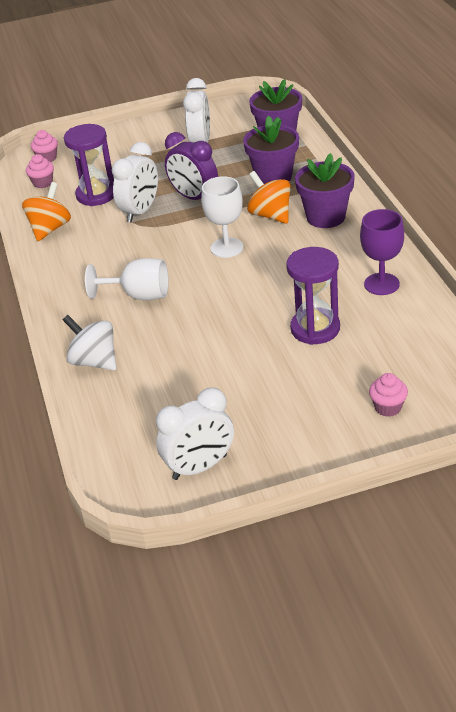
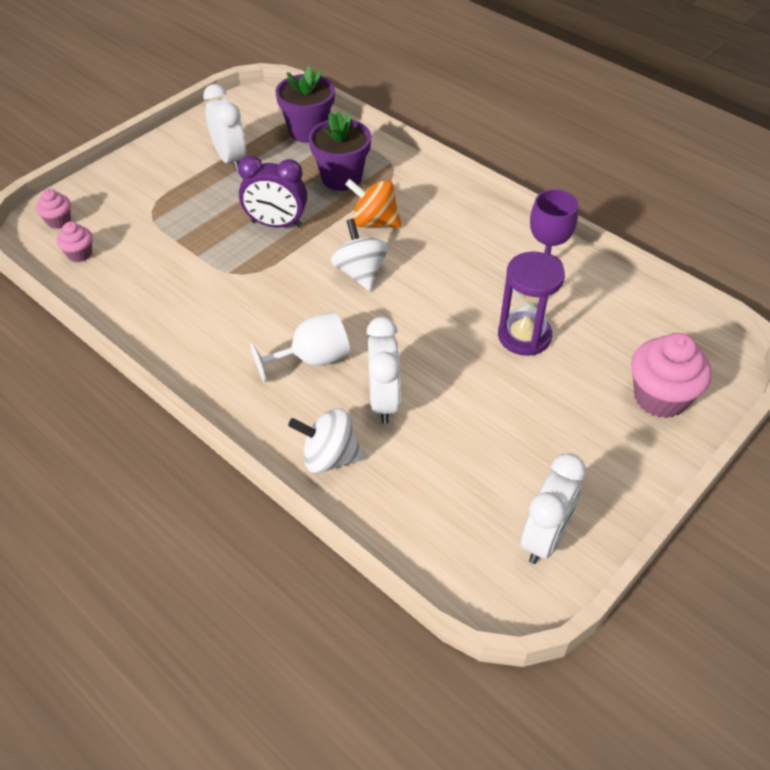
camera: 35 degrees left, 10 degrees up
orange spinning top [22,182,71,241] -> none
purple hourglass [64,124,114,206] -> none
white clock [112,142,158,222] -> white clock moved to [366,317,401,424]
white goblet [201,176,243,258] -> white spinning top [331,219,388,291]
purple flower pot [295,153,355,228] -> none
pink cupcake [369,373,408,417] -> pink cupcake [631,333,712,418], size x1.91

